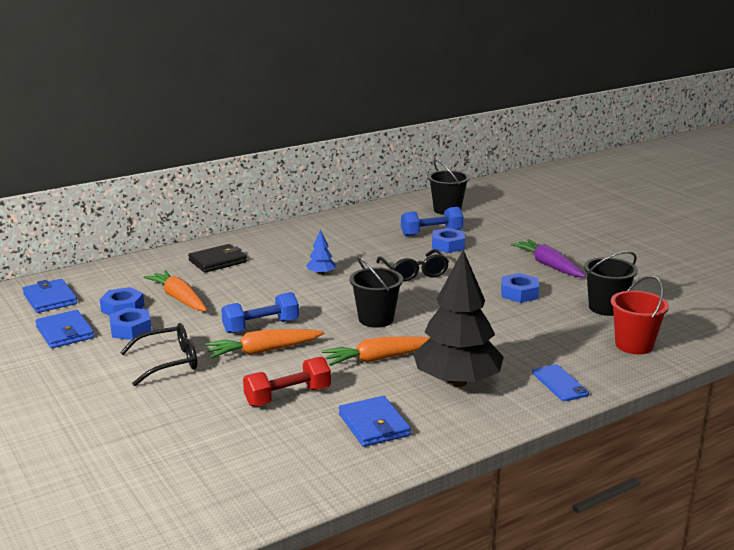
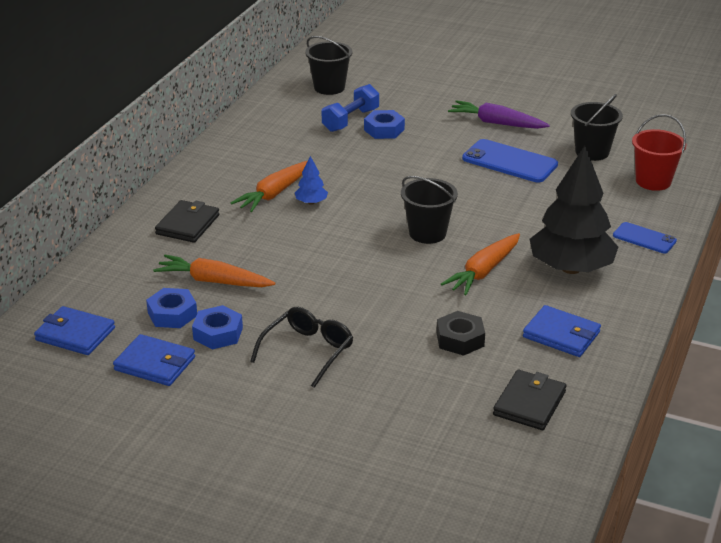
camera: 35 degrees left, 10 degrees up
orange carrot [205,329,324,358] -> orange carrot moved to [231,161,307,212]
blue dumbbell [221,292,299,333] -> none
red dumbbell [243,357,331,406] -> black nut [436,311,485,356]
black glasses [376,249,449,282] -> none
blue nut [501,273,539,303] -> blue phone [462,139,558,183]
none -> black wallet [493,370,566,430]

